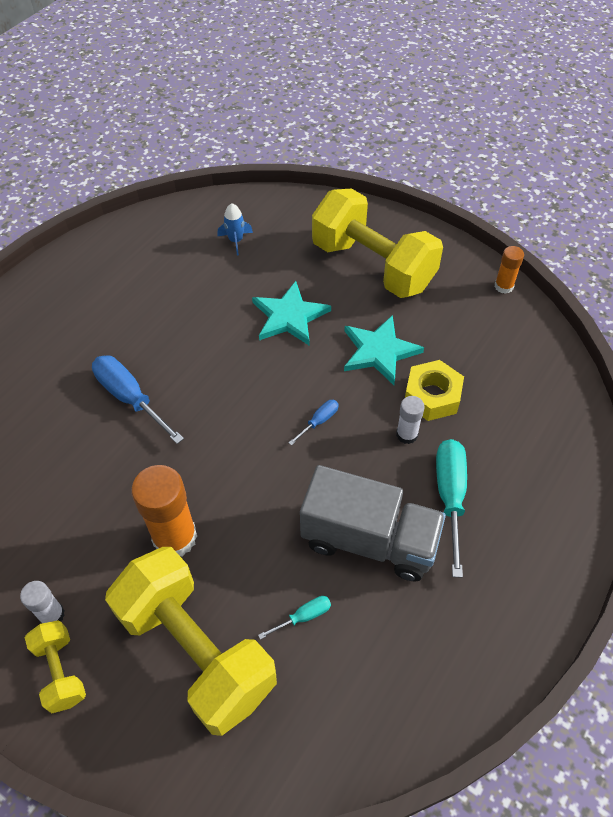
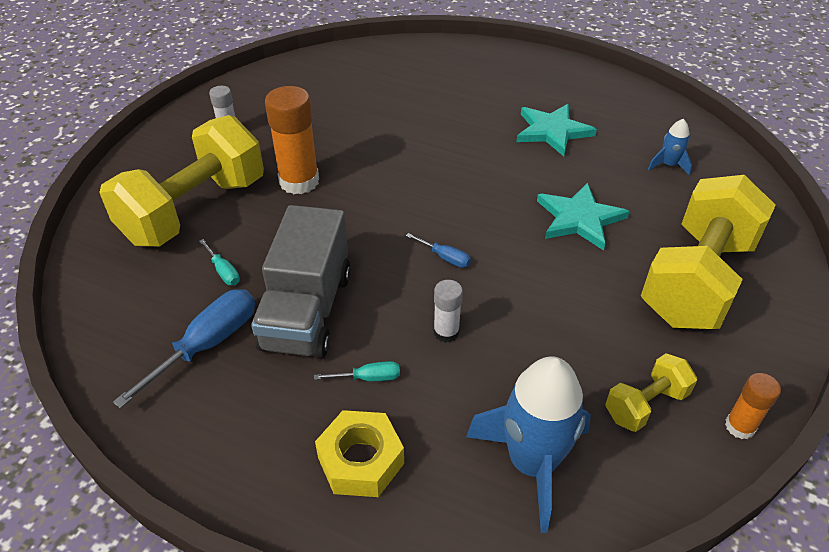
camera: 80 degrees right, 10 degrees down
yellow dumbbell [25,620,86,713] -> yellow dumbbell moved to [605,353,697,432]
blue screwdriver [92,355,184,444] -> blue screwdriver moved to [113,289,255,409]
turquoise star [344,315,424,385] -> turquoise star moved to [516,104,597,156]
yellow nut [405,360,464,421] -> yellow nut moved to [315,410,404,497]
turquoise screwdriver [436,439,467,578] -> turquoise screwdriver [314,361,400,381], size x0.50
none -> blue rocket [466,356,591,533]

